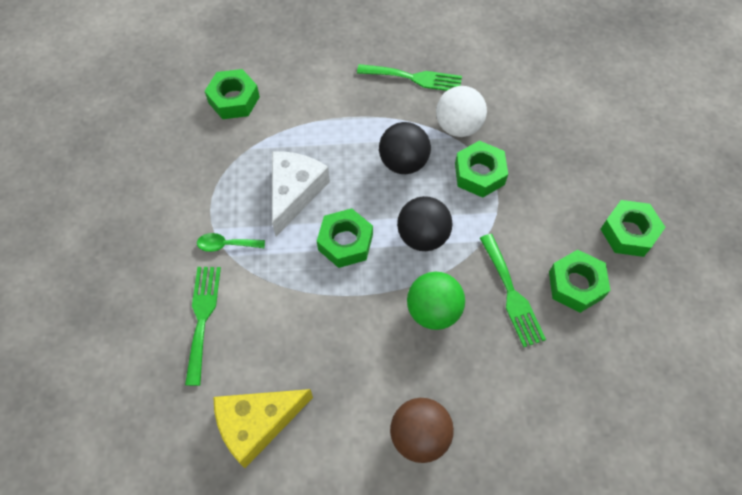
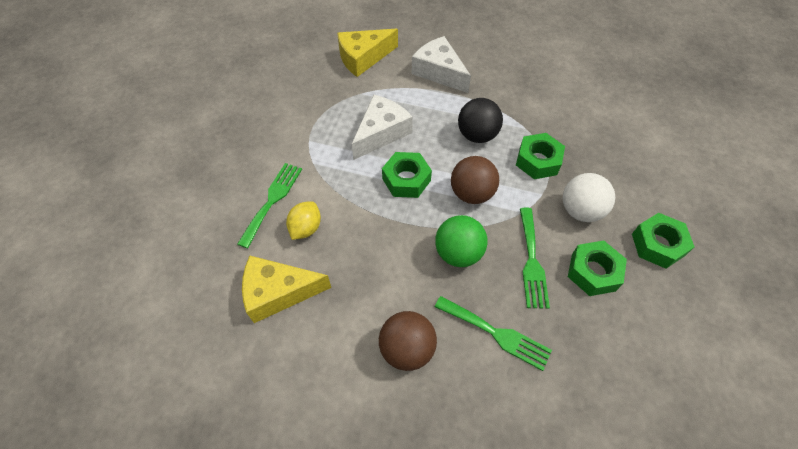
camera: 20 degrees right, 5 degrees down
green spoon [197,233,265,252] -> none
green nut [205,69,260,119] -> yellow cheese [337,29,398,77]
green fork [357,64,462,91] -> green fork moved to [435,296,552,371]
black ball [397,196,453,251] -> brown ball [451,156,499,204]
white ball [436,86,487,137] -> white ball moved to [563,173,615,222]
none -> yellow lemon [286,201,321,240]
none -> white cheese [412,36,471,93]

